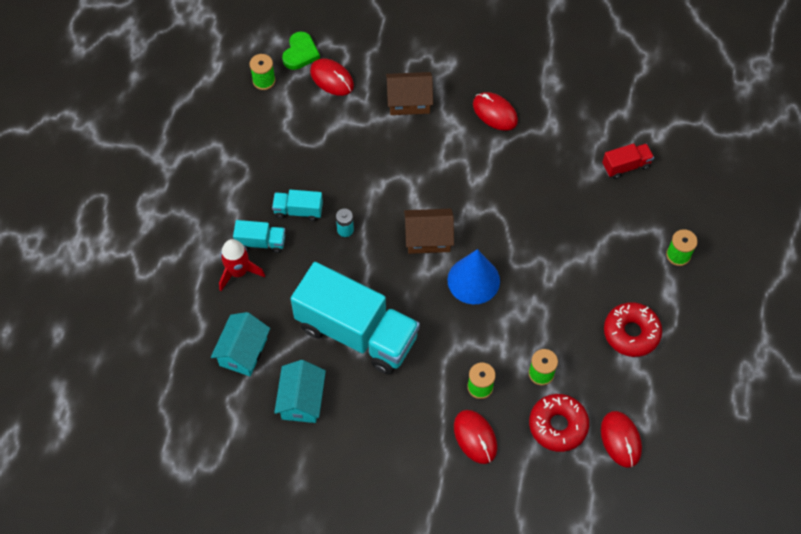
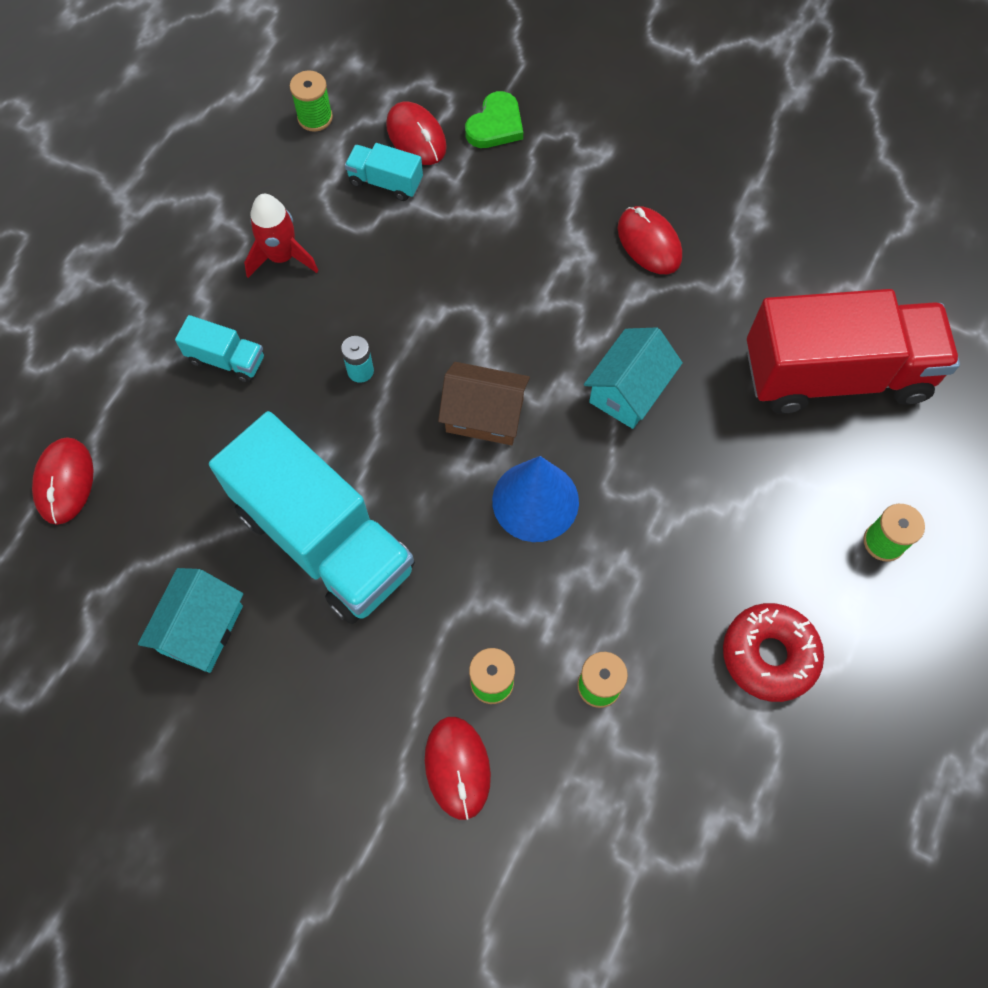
camera: 15 degrees right, 5 degrees up
turquoise house [211,312,270,376] -> turquoise house moved to [584,327,683,429]
red rocket [219,239,265,291] -> red rocket moved to [244,194,318,278]
turquoise truck [272,190,323,221] -> turquoise truck moved to [345,143,423,201]
green heart [282,31,320,70] -> green heart moved to [465,91,523,148]
brown house [386,72,433,115] -> none
red donut [529,394,589,452] -> none
red mouse [601,411,642,468] -> red mouse moved to [32,437,93,525]
red truck [602,143,654,179] -> red truck [747,289,960,414], size x2.36

